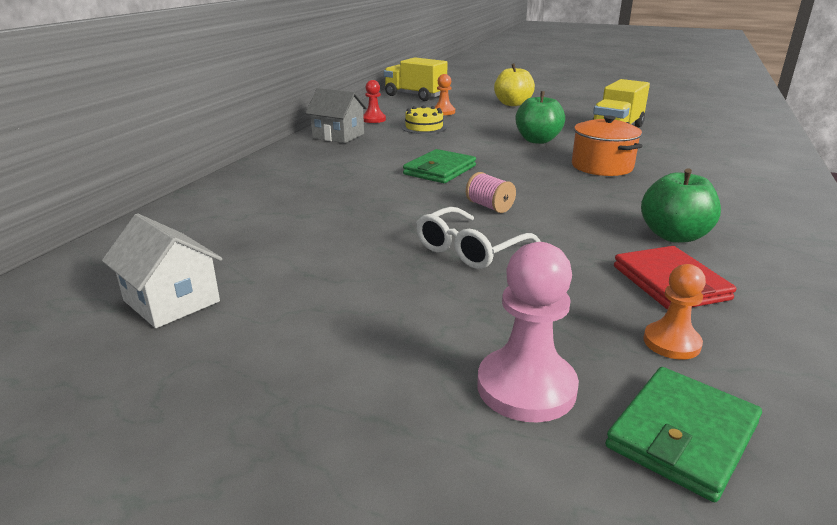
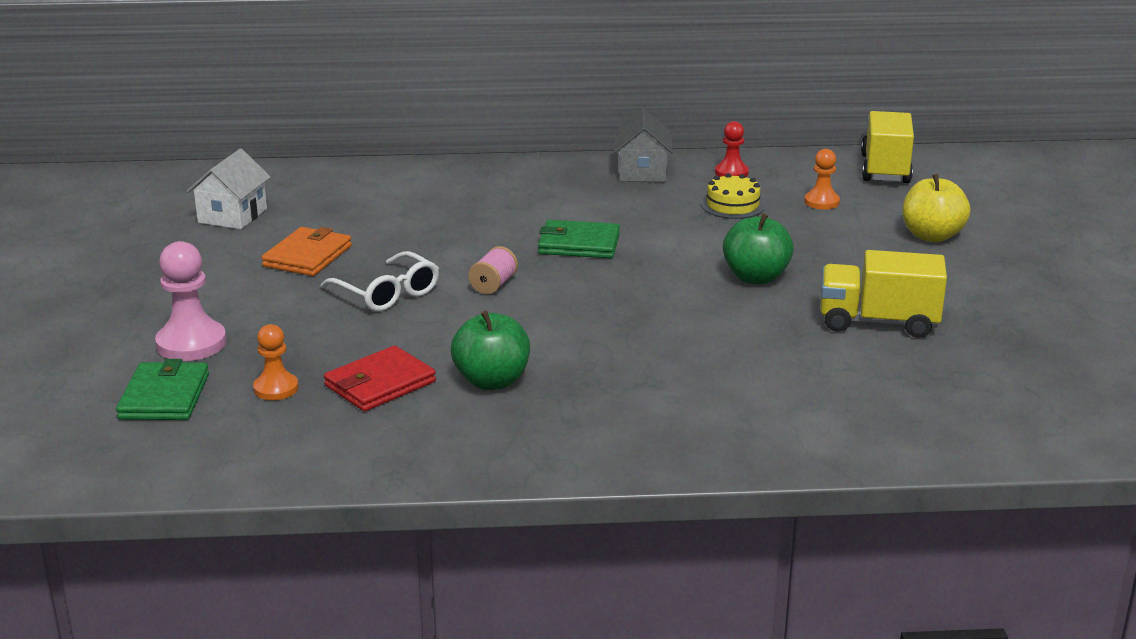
camera: 65 degrees right, 0 degrees up
white glasses [416,207,540,269] -> white glasses turned 150 degrees counterclockwise [321,251,439,312]
orange pot [572,115,642,176] -> none
green wallet [605,367,762,502] -> green wallet turned 75 degrees clockwise [116,359,209,420]
none -> orange wallet [261,227,352,276]

